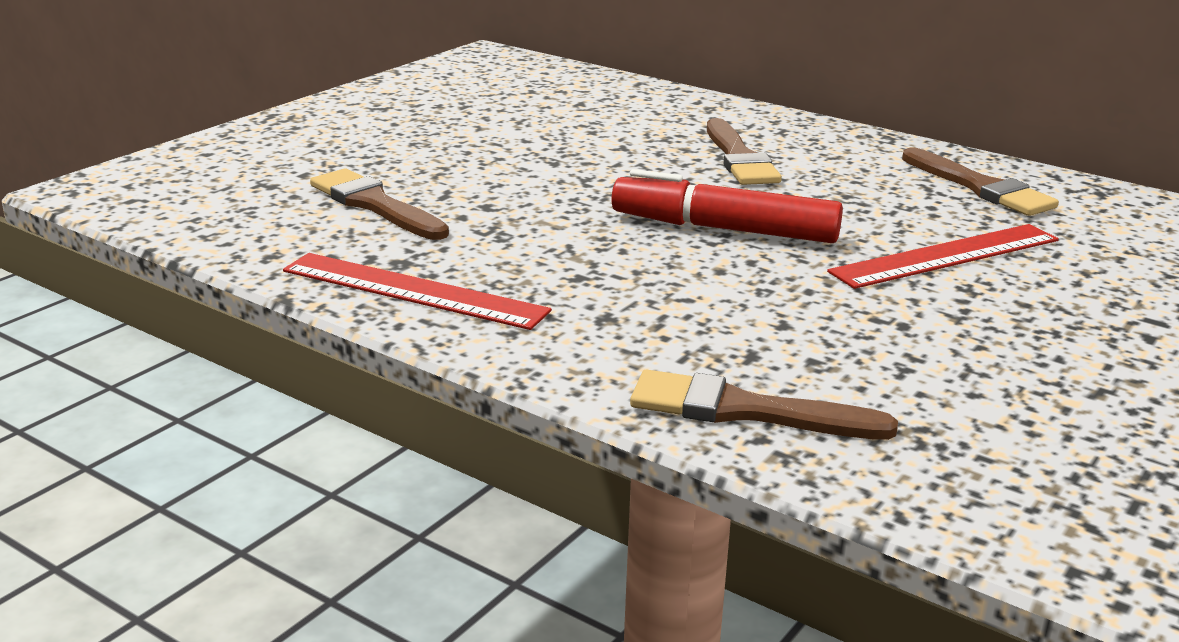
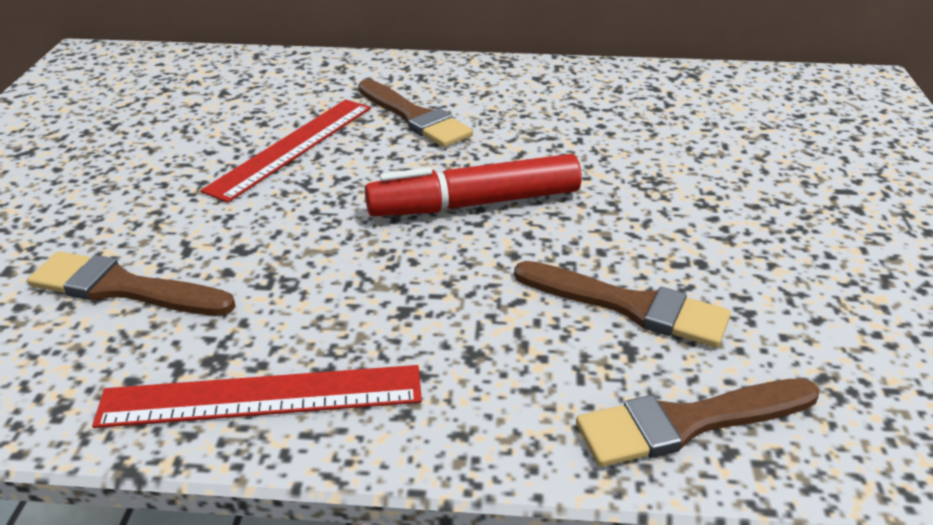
camera: 30 degrees left, 10 degrees up
red ruler [827,224,1059,289] -> red ruler moved to [200,99,371,203]
brown brush [902,147,1059,216] -> brown brush moved to [514,261,731,348]

